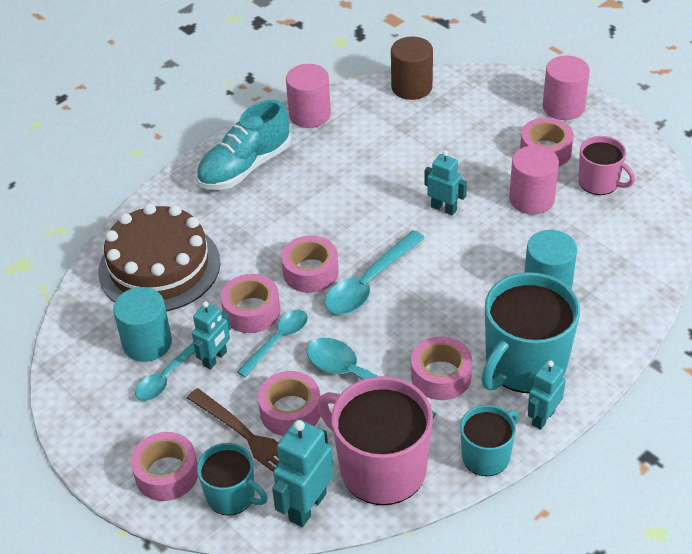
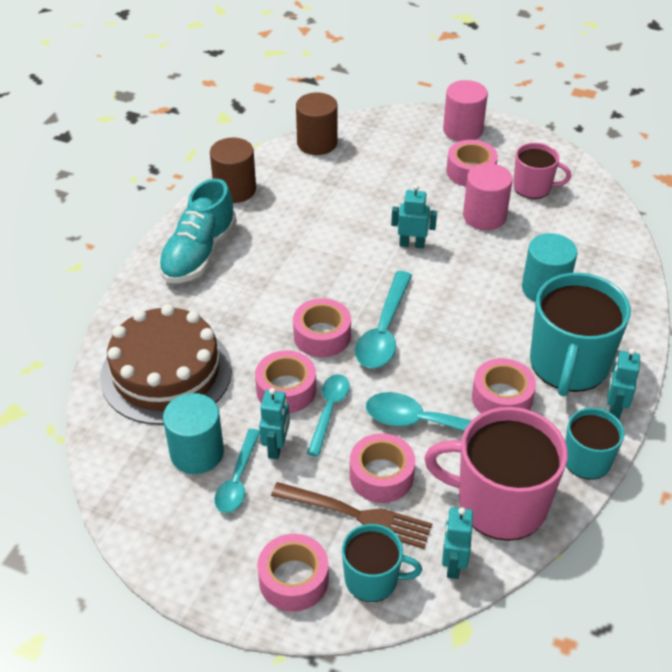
camera: 25 degrees left, 0 degrees up
turquoise robot [272,419,334,527] -> turquoise robot [442,507,473,579], size x0.66
pink cylinder [286,64,331,128] -> brown cylinder [210,137,256,203]

